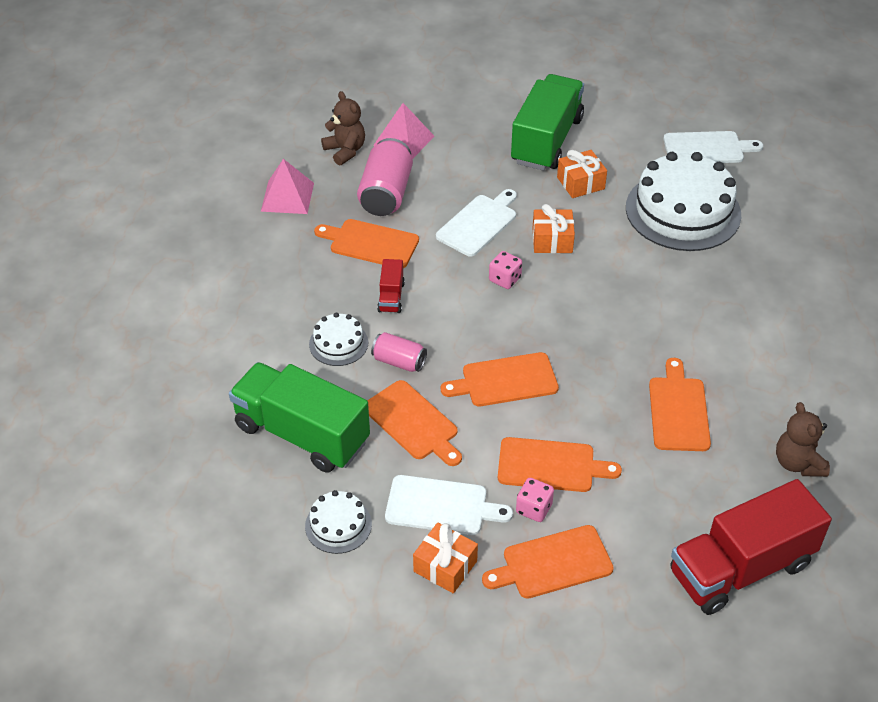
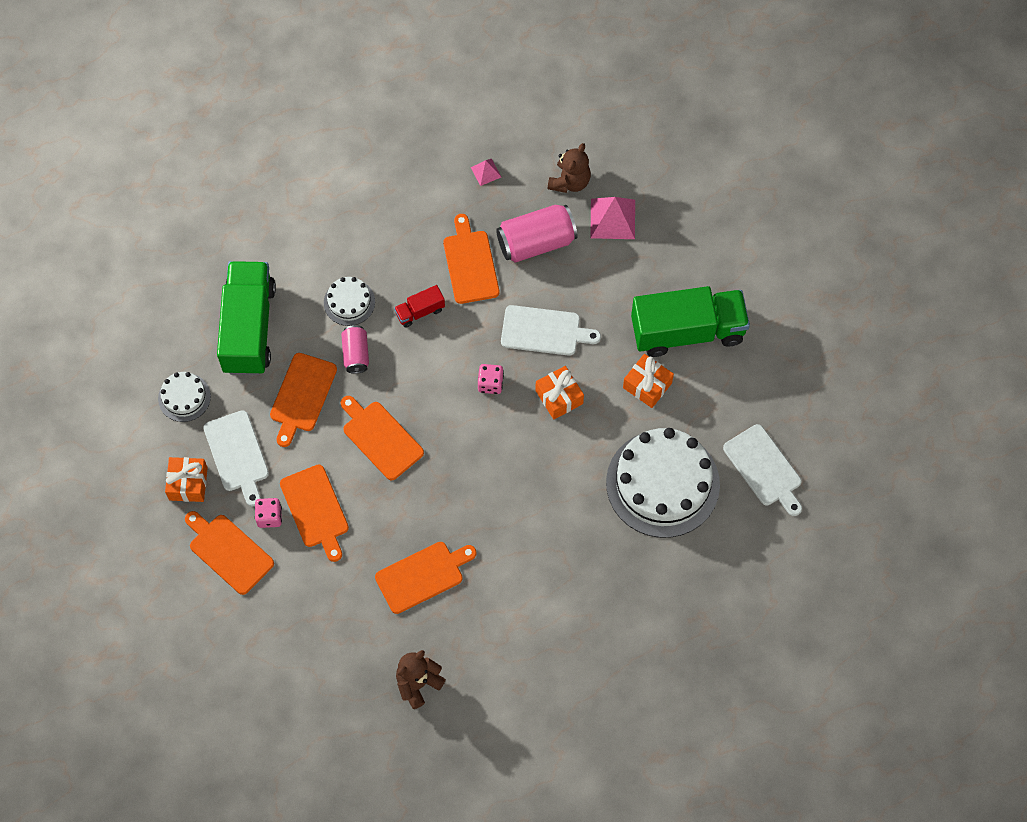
camera: 60 degrees right, 20 degrees up
pink pyramid [261,159,314,214] -> pink pyramid [471,159,501,186], size x0.53
red truck [670,479,832,615] -> none

